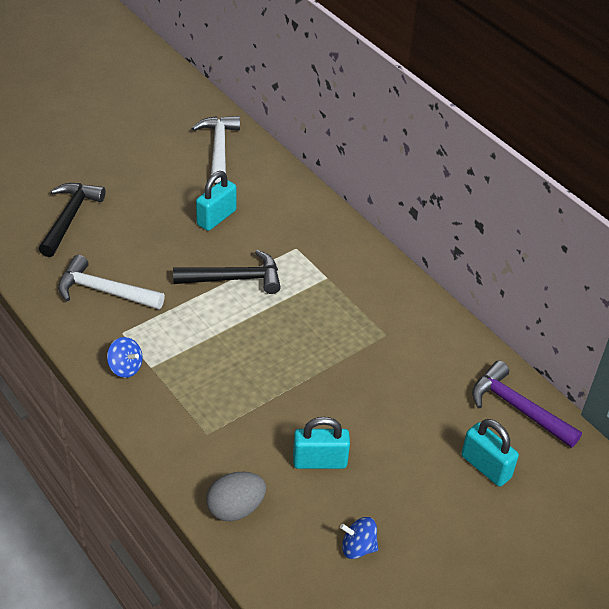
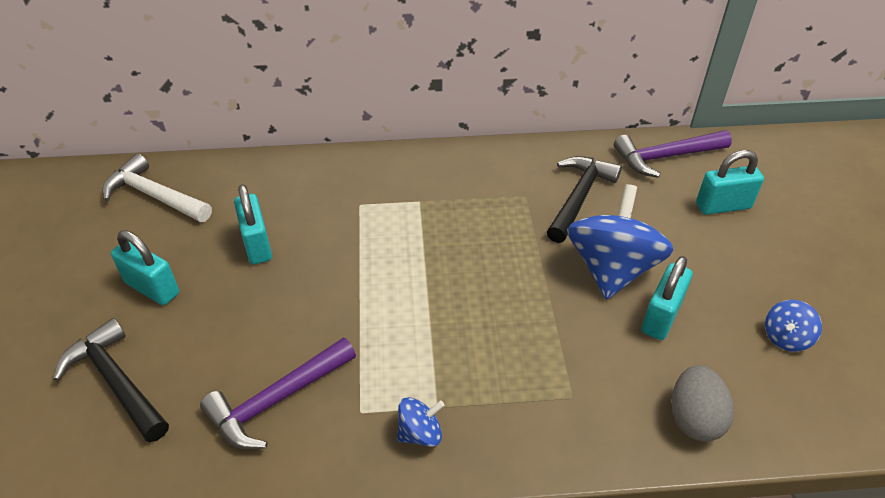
camera: 55 degrees left, 0 degrees up
white hammer [58,255,165,310] -> purple hammer [200,337,356,449]
black hammer [173,250,281,294] -> black hammer moved to [547,156,622,243]
none -> turquoise padlock [111,230,179,305]
none -> blue spinning top [567,184,673,299]

